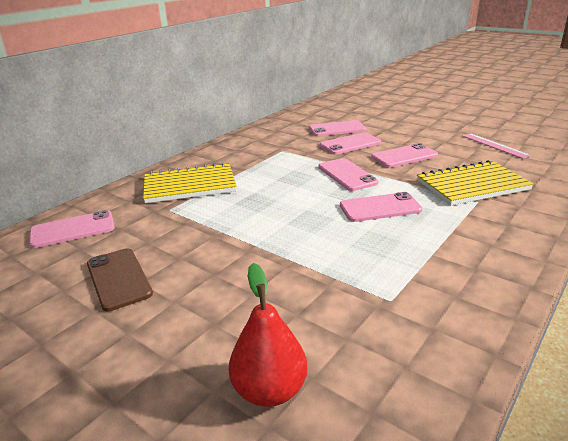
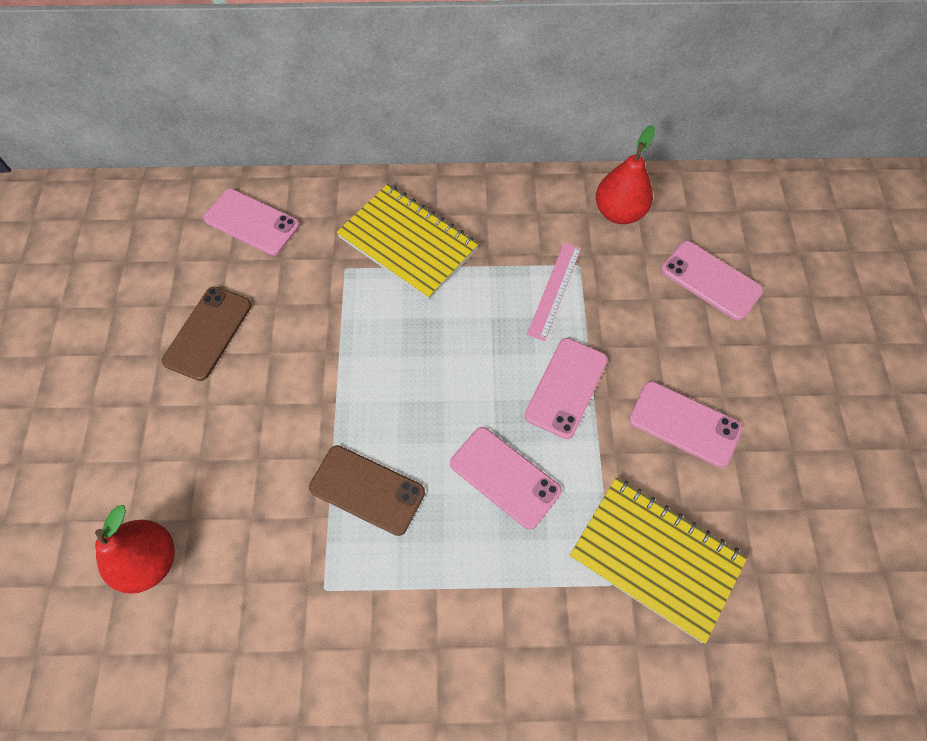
camera: 50 degrees right, 35 degrees up
pink phone [320,132,381,154] -> none
pink ruler [463,133,531,159] -> pink ruler moved to [527,243,581,341]
none -> brown phone [309,445,425,536]
none -> red pear [596,125,655,224]

